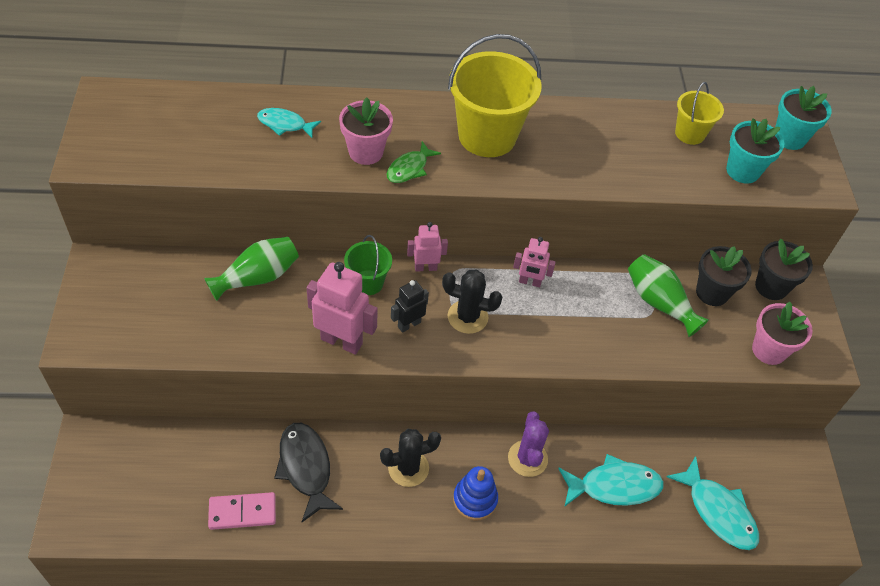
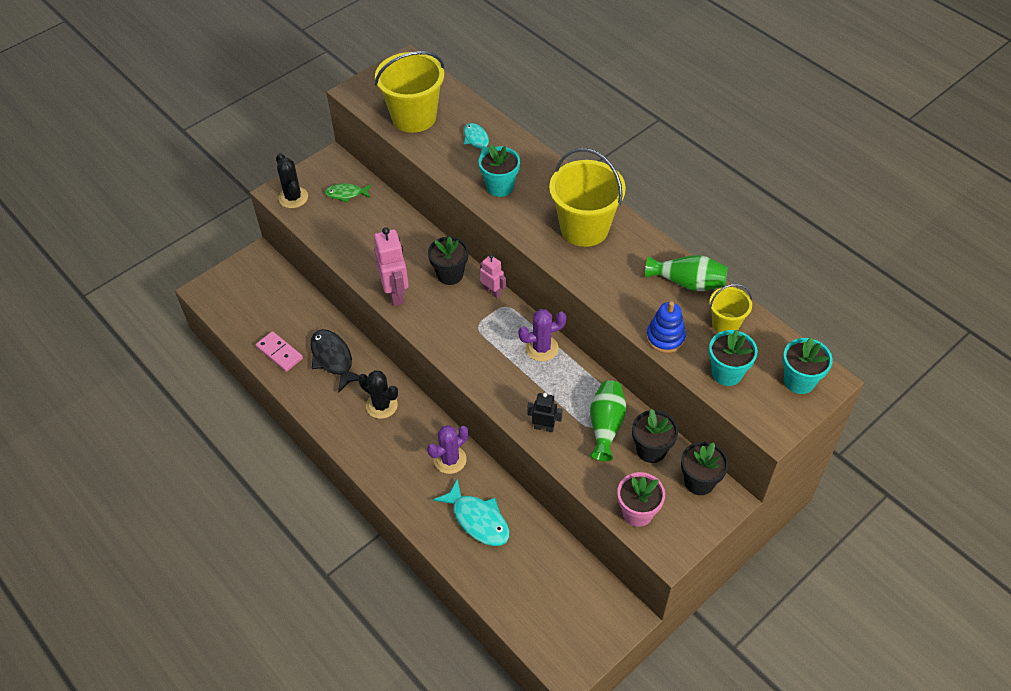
camera: 55 degrees right, 0 degrees up
green vase [204,237,299,301] -> green vase moved to [645,255,728,291]
black fish [274,423,343,522] -> black fish turned 60 degrees counterclockwise [310,329,360,393]
pink flower pot [339,97,393,165] -> turquoise flower pot [479,145,520,197]
green bucket [344,235,392,295] -> black flower pot [428,236,469,285]
green fish [387,141,441,183] -> green fish moved to [325,183,371,203]
black robot [391,280,429,333] -> black robot moved to [527,393,563,432]
black cactus [442,269,502,334] -> black cactus moved to [276,153,308,208]
blue stacking toy [453,466,498,521] -> blue stacking toy moved to [646,301,686,353]
pink robot [513,237,556,287] -> purple cactus [518,309,567,361]
turquoise fish [666,456,759,550] -> none
none -> yellow bucket [375,51,444,133]

